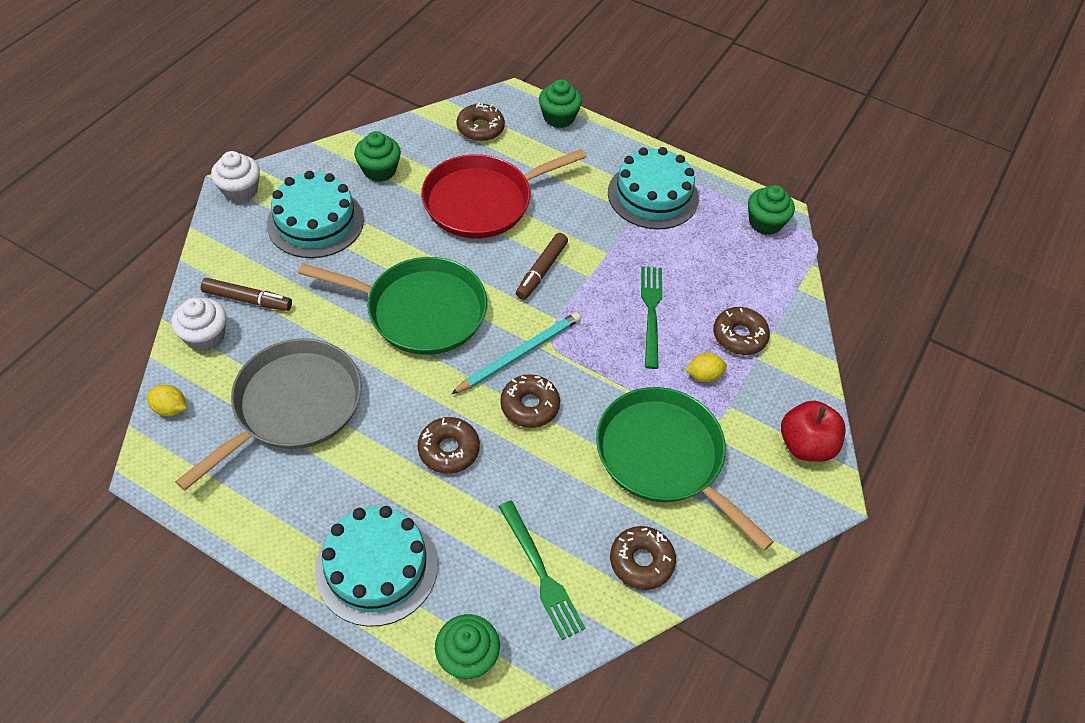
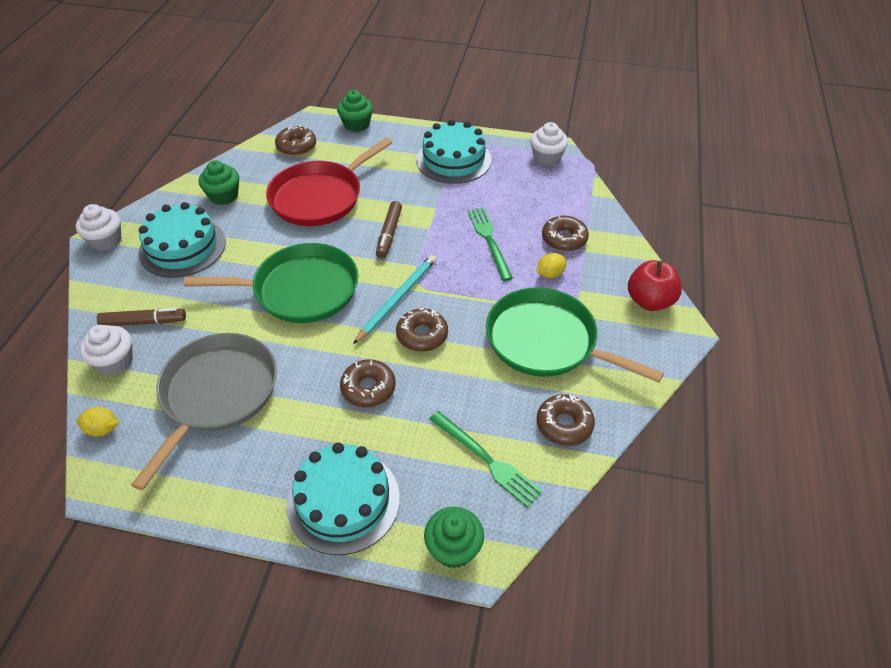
camera: 15 degrees left, 5 degrees down
green cupcake [748,185,795,235] -> white cupcake [530,122,568,166]

